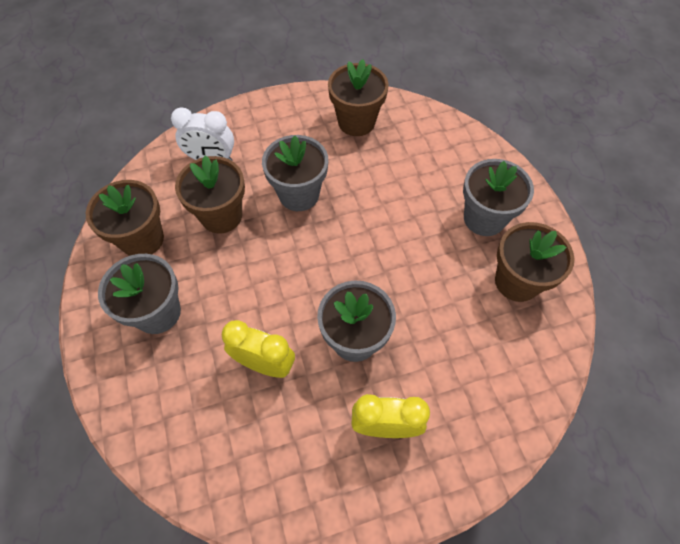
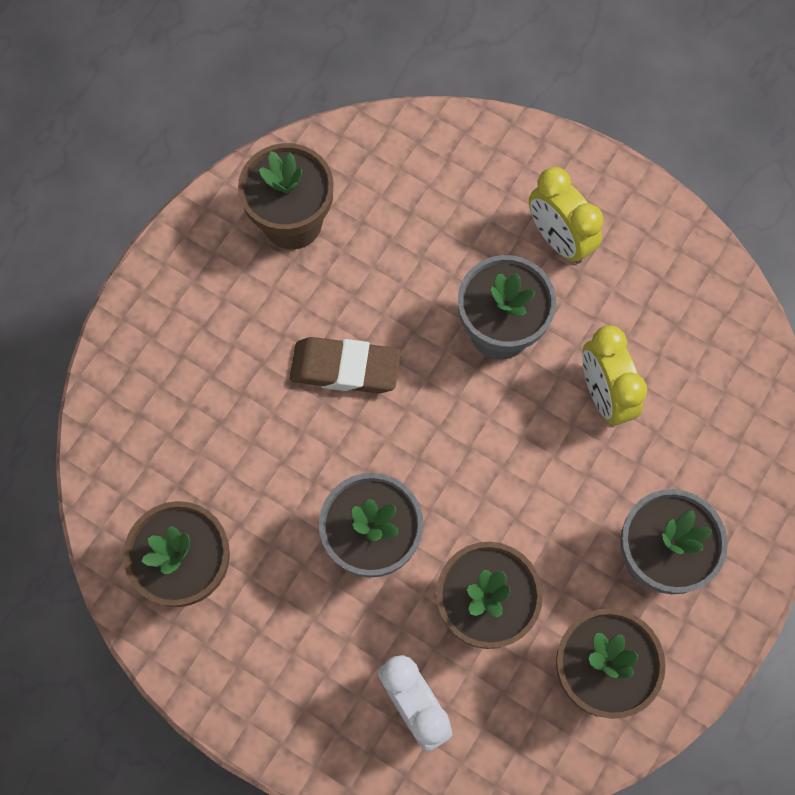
camera: 130 degrees left, 10 degrees up
grey flower pot [463,159,534,236] -> none
none -> brown eraser [290,337,401,394]

